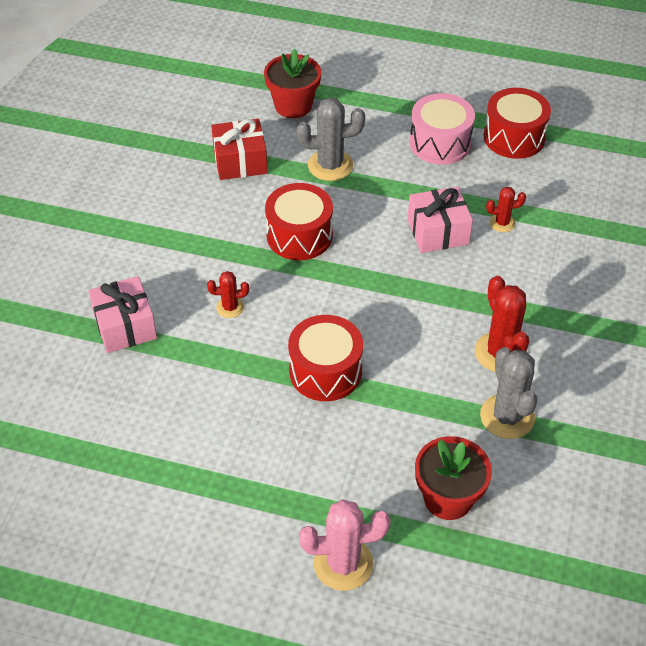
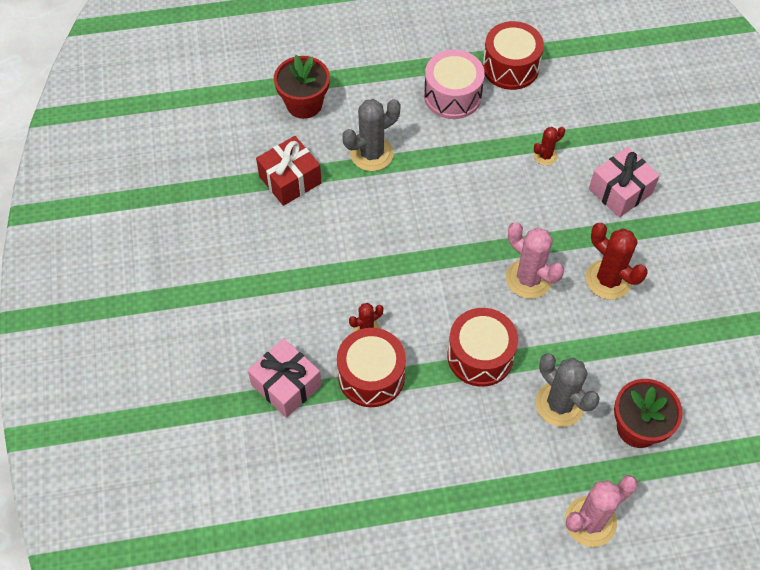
camera: 25 degrees left, 10 degrees up
red drum [265,183,333,260] -> red drum moved to [337,328,406,407]
pink gift [408,187,473,253] -> pink gift moved to [589,147,660,218]
grey cactus [480,347,537,439] -> grey cactus moved to [535,354,600,427]
none -> pink cactus [506,222,564,299]

